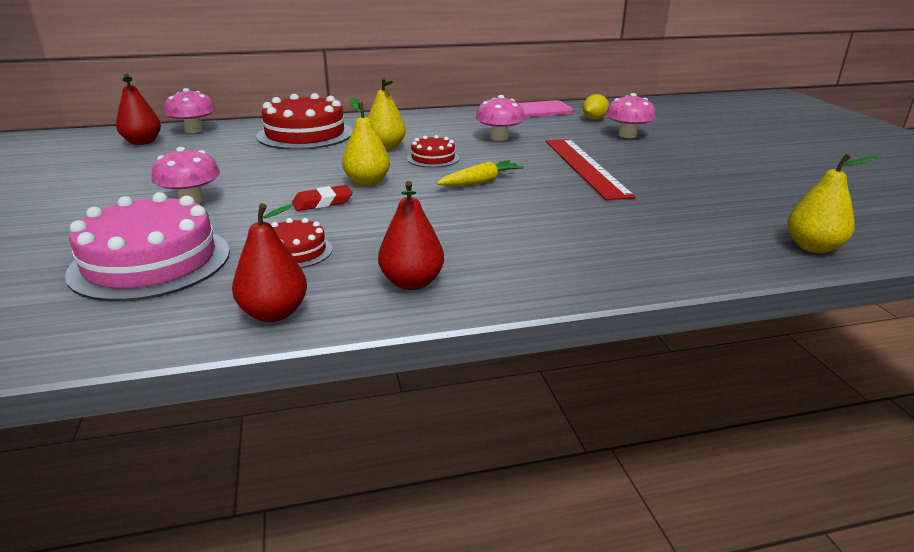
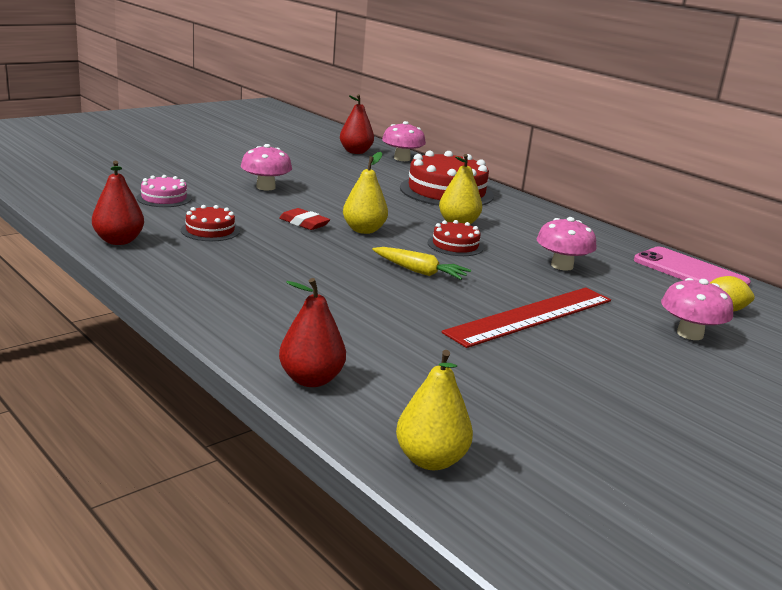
camera: 60 degrees right, 5 degrees down
pink cake [65,192,230,302] -> pink cake [137,175,192,207], size x0.50
red pear [378,181,444,290] -> red pear moved to [279,278,346,387]

